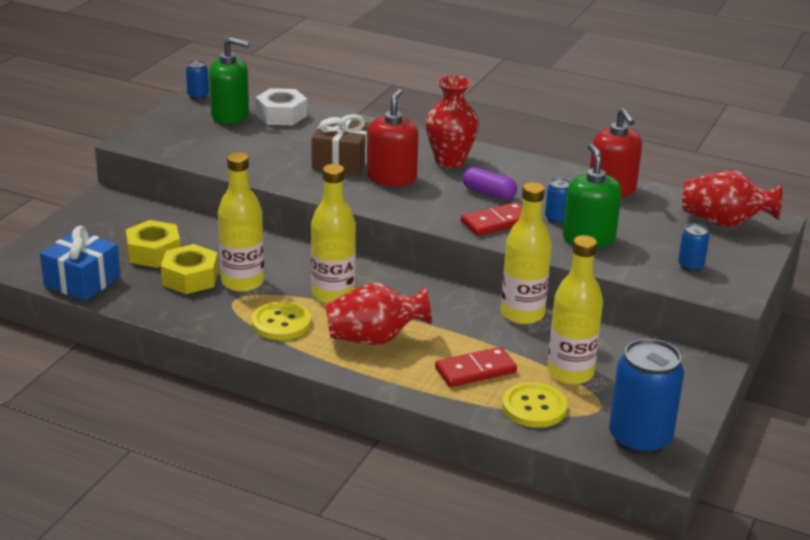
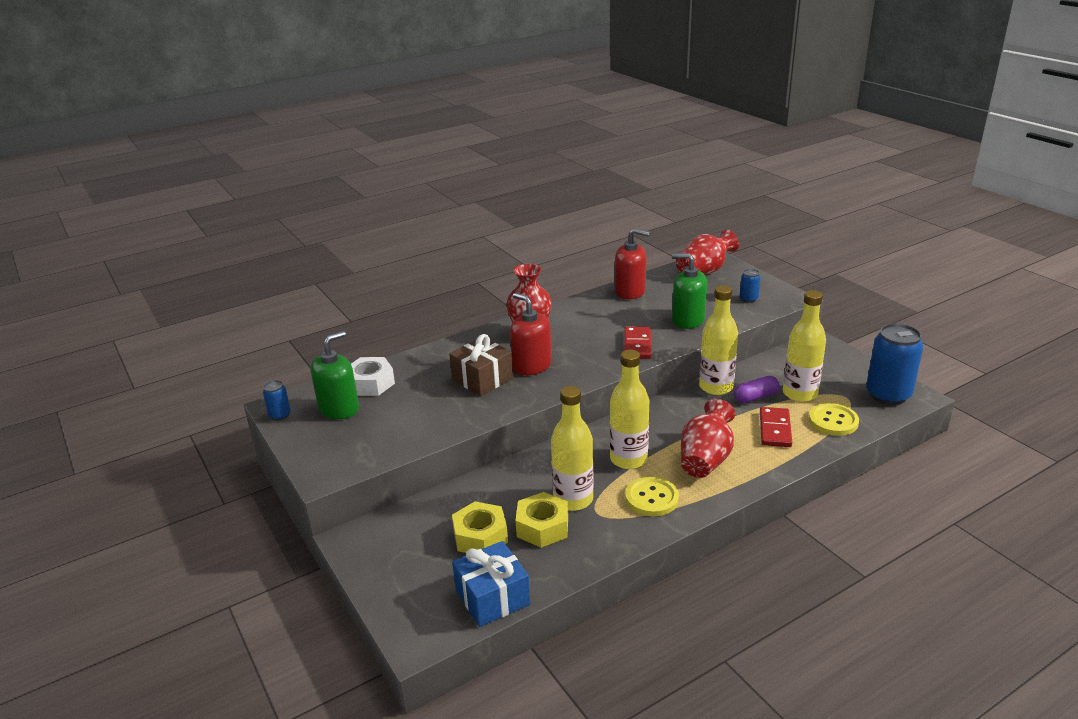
camera: 55 degrees left, 0 degrees up
purple capsule [463,167,517,200] -> purple capsule moved to [734,376,780,403]
blue can [545,178,571,224] -> none

